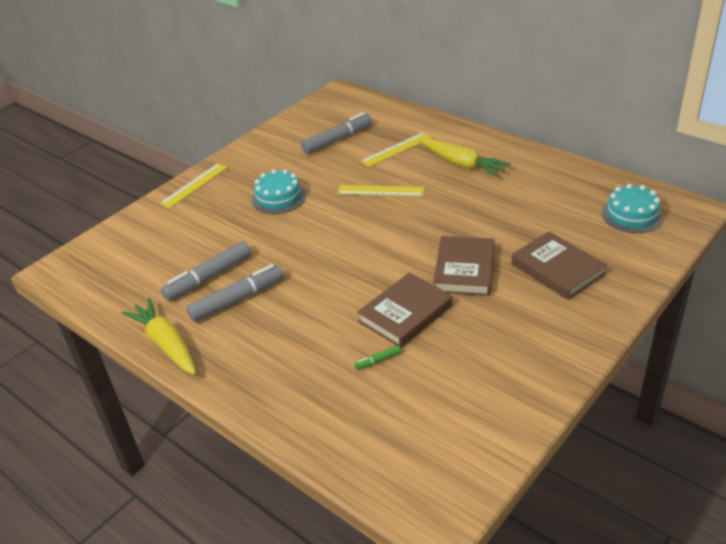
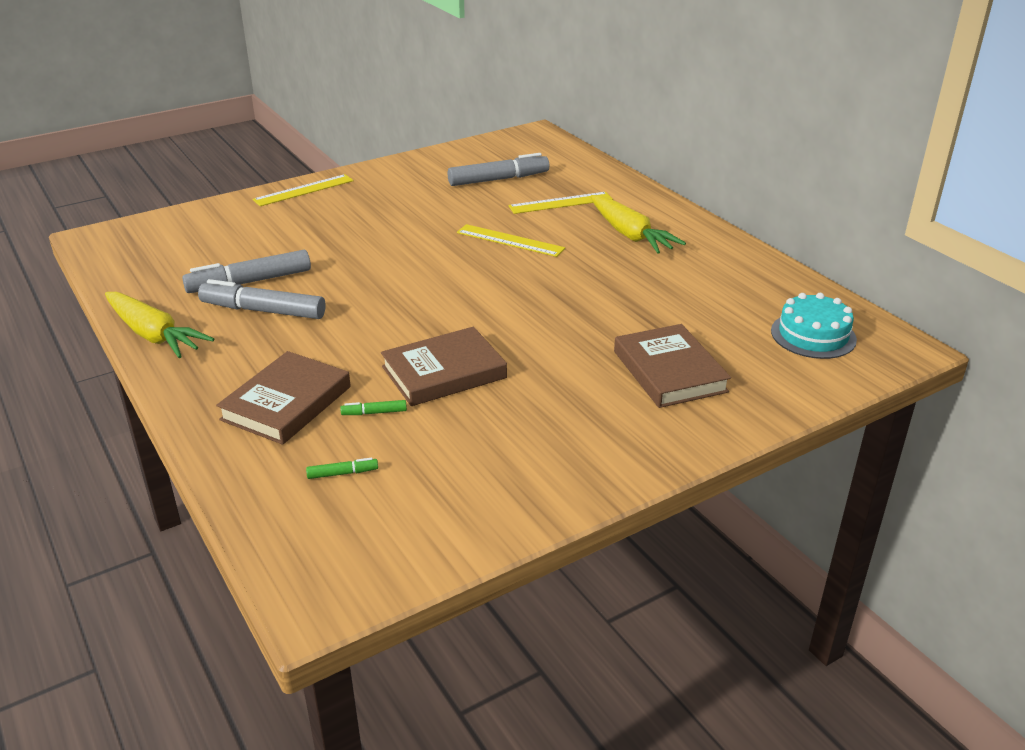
camera: 15 degrees right, 5 degrees down
yellow carrot [121,298,196,375] -> yellow carrot turned 150 degrees clockwise [105,292,214,358]
grey marker [187,264,284,322] -> grey marker turned 150 degrees counterclockwise [198,279,326,319]
turquoise cake [252,169,306,214] -> none
brown book [433,236,495,296] -> brown book moved to [216,351,351,445]
none -> green marker [306,458,378,479]

